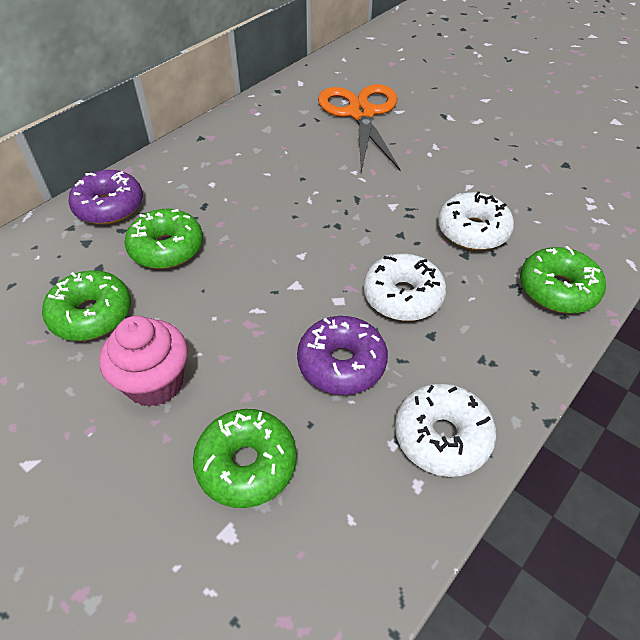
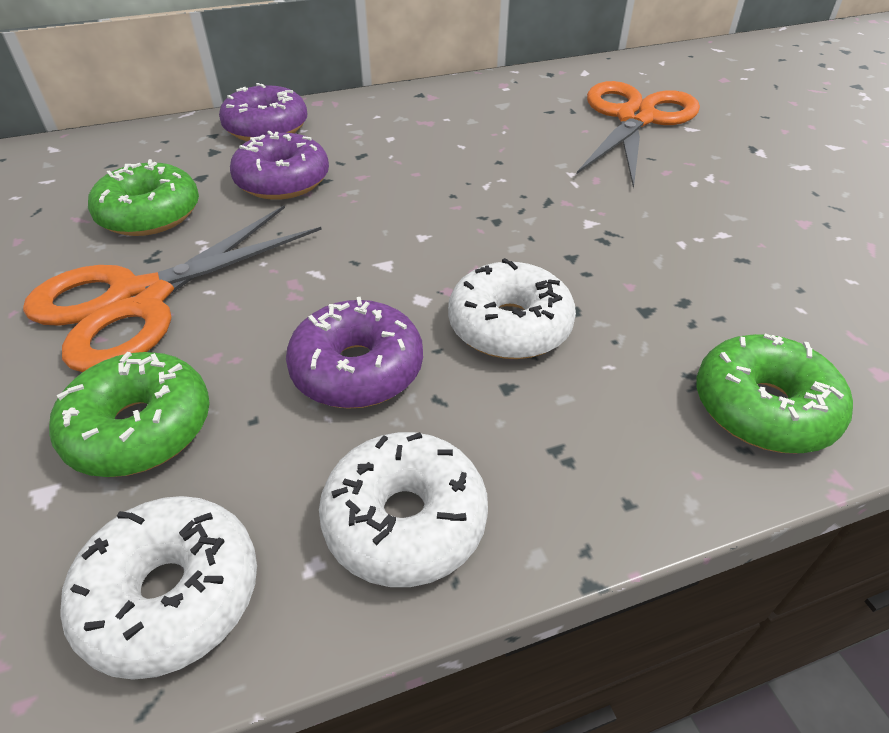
camera: 30 degrees right, 5 degrees down
pink cupcake [99,316,188,407] -> orange scissors [23,205,322,372]
green donut [125,209,203,269] -> purple donut [230,131,329,200]
white donut [438,191,514,250] -> white donut moved to [60,496,257,680]

